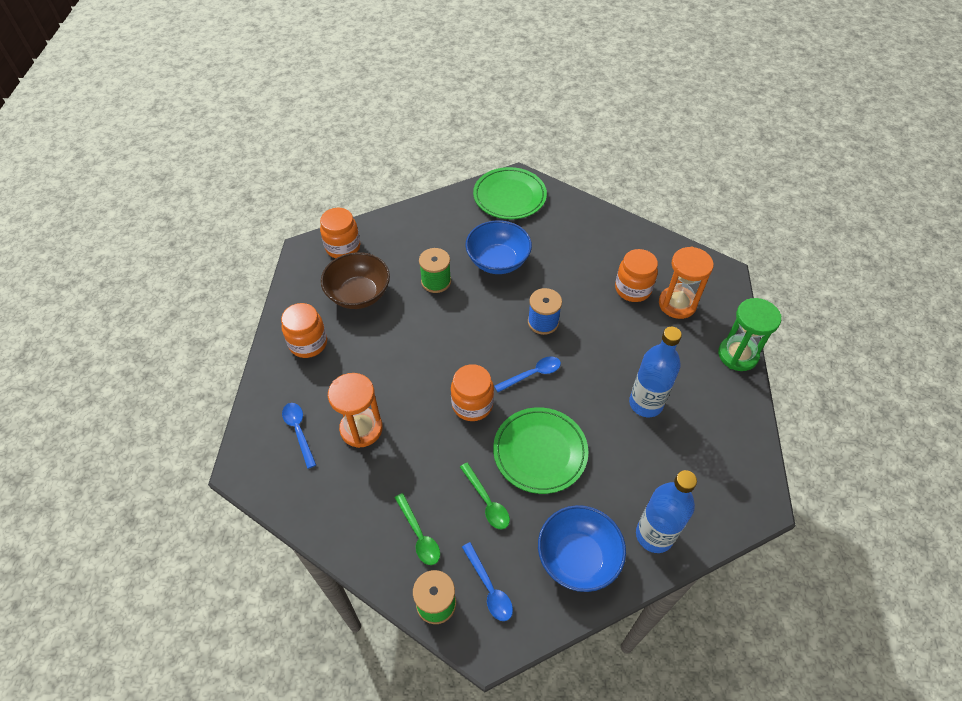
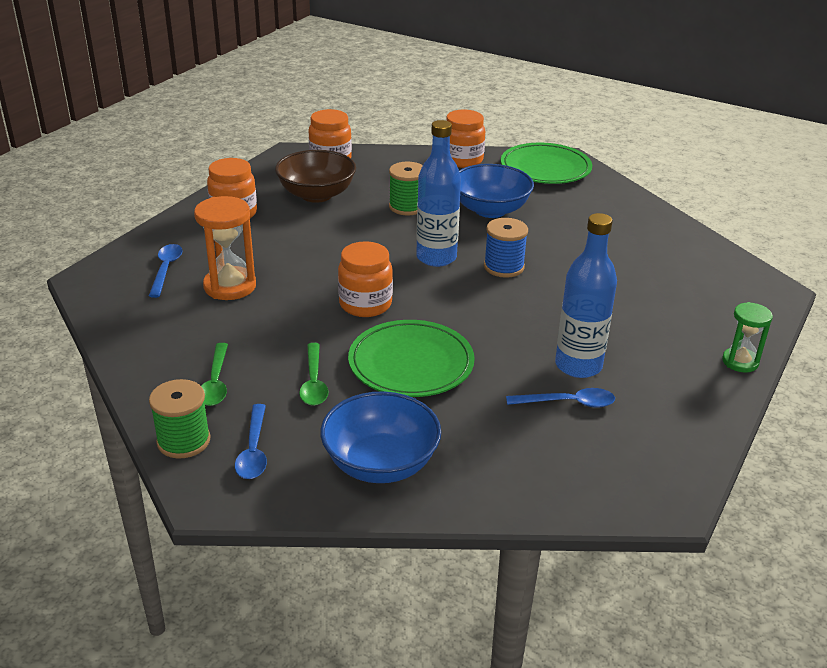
camera: 25 degrees right, 20 degrees down
blue spoon [494,356,561,392] -> blue spoon moved to [506,388,615,408]
orange jar [615,249,658,302] -> orange jar moved to [446,109,485,168]
blue bottle [636,470,697,553] -> blue bottle moved to [416,120,461,267]
orange hourglass [659,247,714,319] -> none
green hourglass [718,298,781,371] -> green hourglass [722,302,773,373], size x0.62

